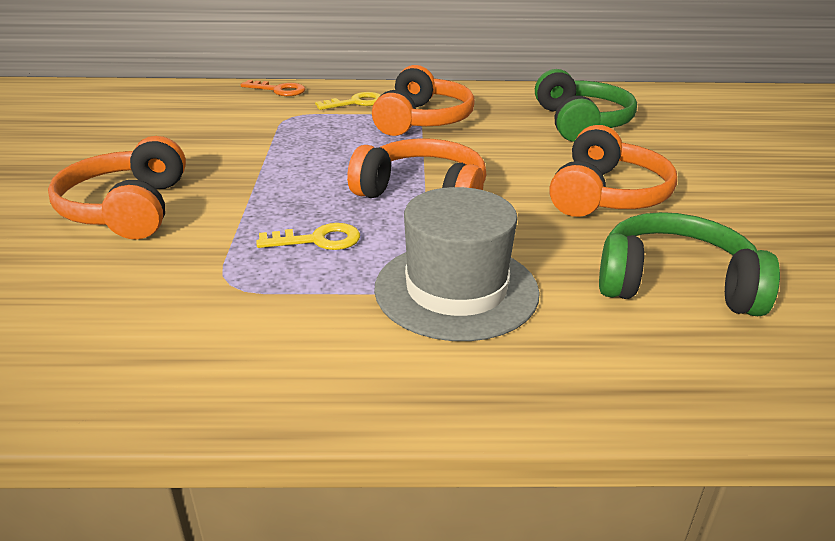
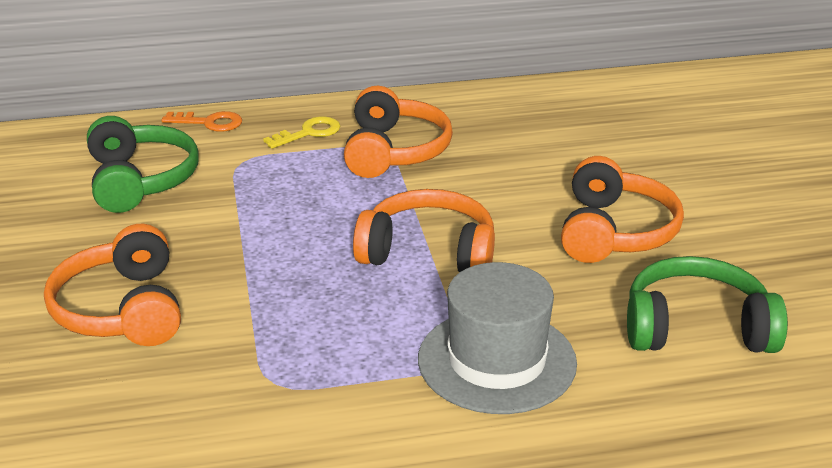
camera: 10 degrees left, 0 degrees up
yellow key [256,223,360,250] -> none
green headphones [535,69,637,142] -> green headphones moved to [87,116,199,213]

